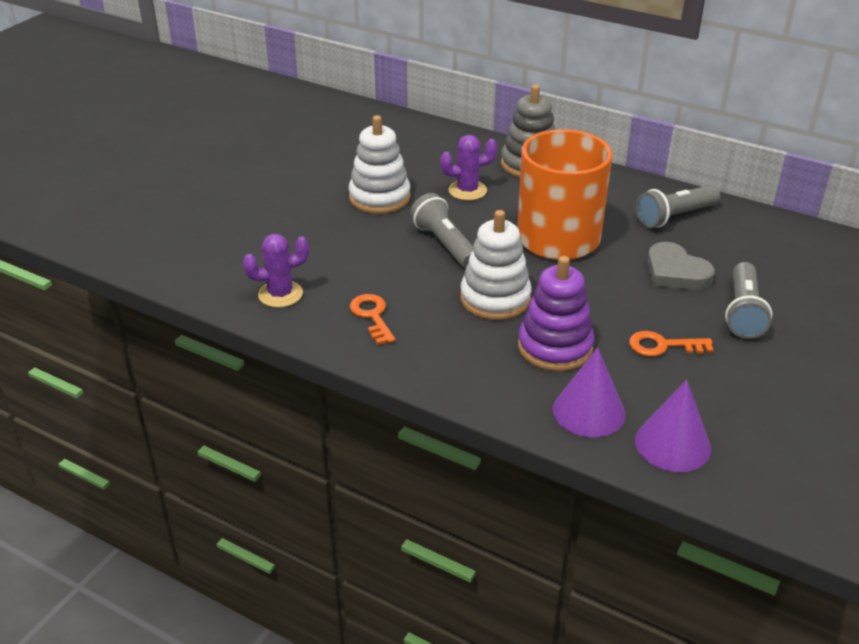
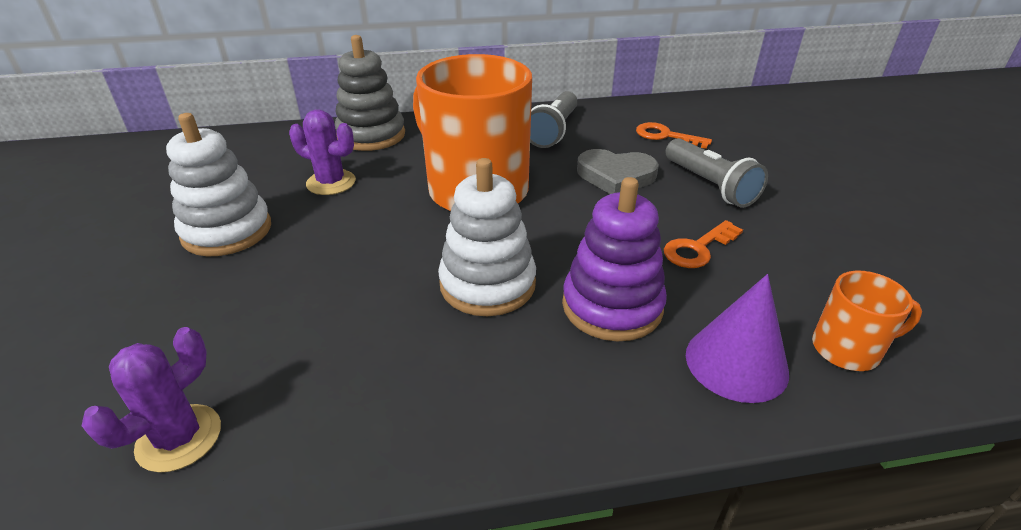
camera: 40 degrees left, 0 degrees up
orange key [350,294,396,345] -> orange key moved to [636,122,712,149]
grey flashlight [410,193,473,268] -> none
purple cactus [440,135,497,201] -> purple cactus turned 75 degrees clockwise [289,110,356,195]
purple cone [635,380,711,472] -> orange mug [812,271,922,371]

